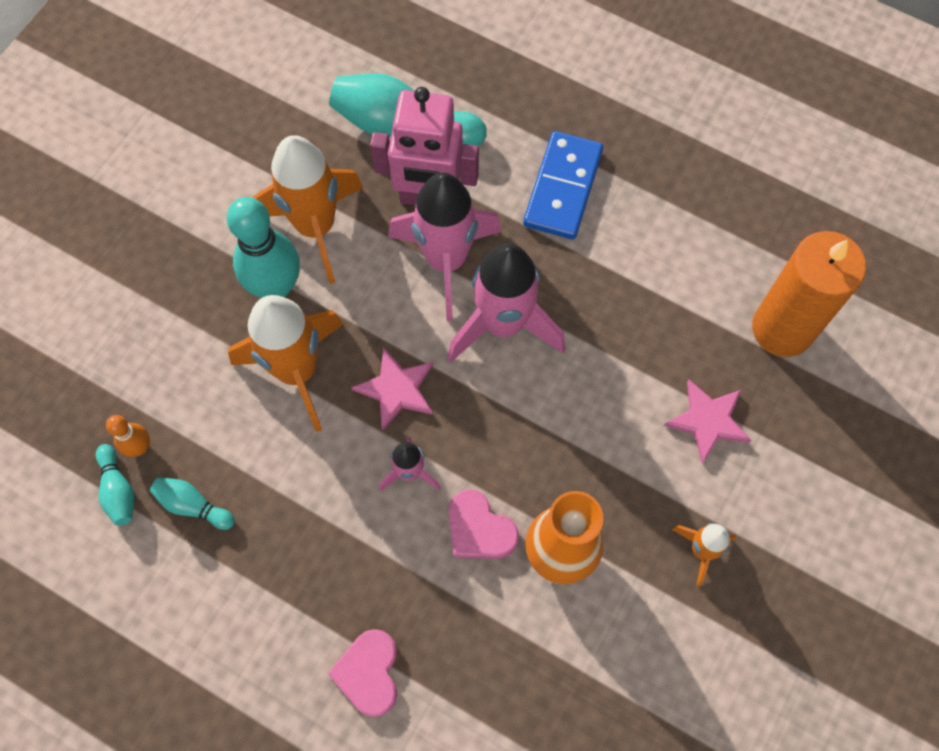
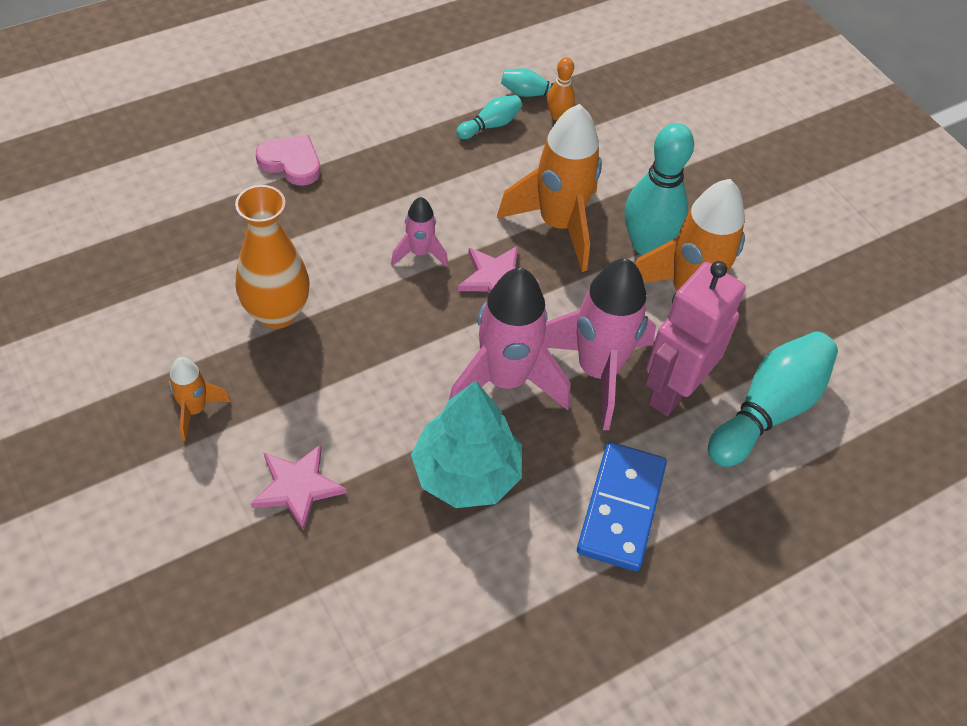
camera: 115 degrees right, 15 degrees down
pink heart [449,489,519,559] -> none
blue domino [523,131,603,239] -> blue domino turned 60 degrees clockwise [577,442,667,571]
orange candle [752,231,866,357] -> none
none -> turquoise tree [411,381,522,508]

